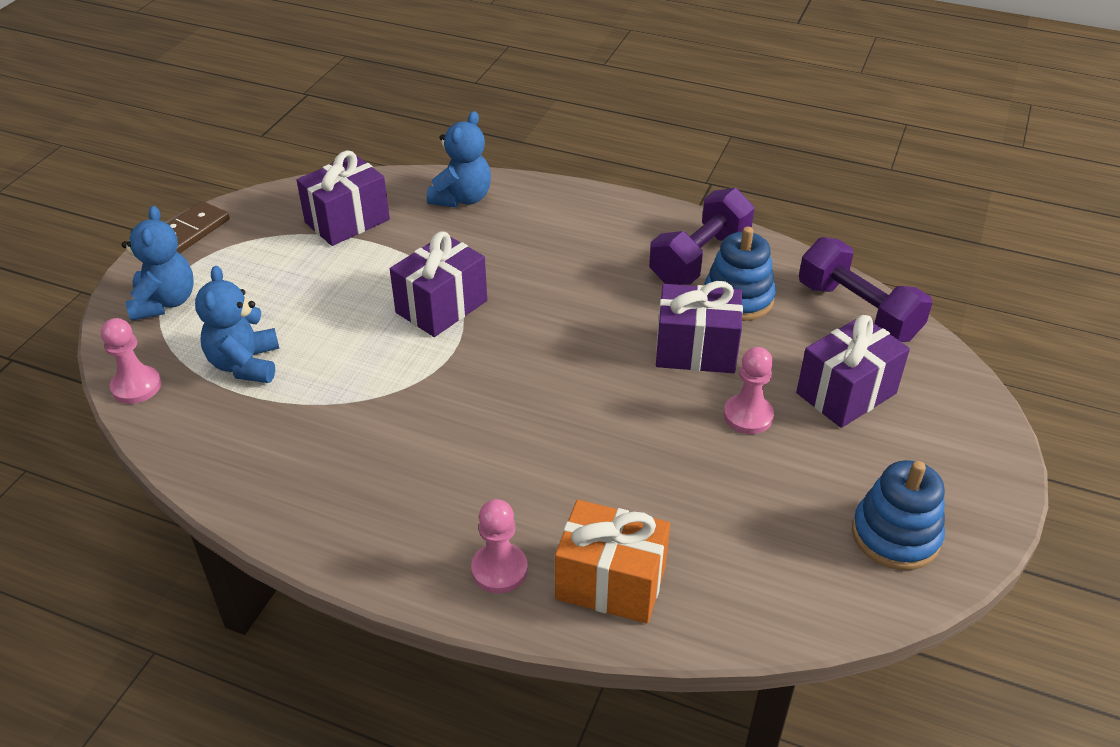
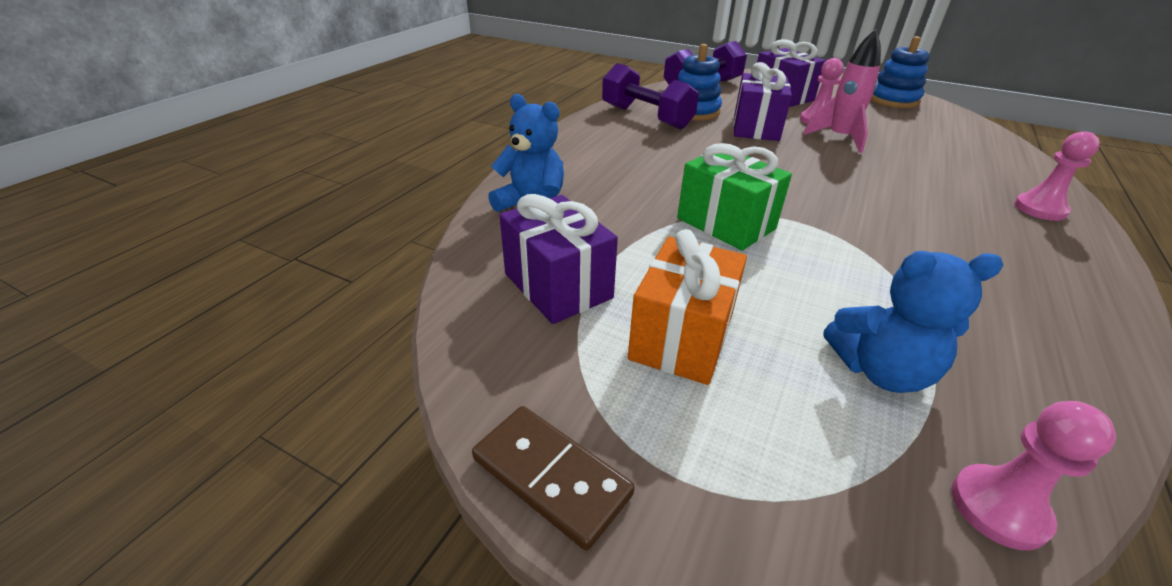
camera: 85 degrees left, 5 degrees down
blue teddy bear [122,206,194,321] -> none
purple gift [390,231,487,337] -> green gift [677,143,792,251]
orange gift [555,500,670,624] -> orange gift moved to [628,229,747,385]
none -> pink rocket [803,29,881,153]

